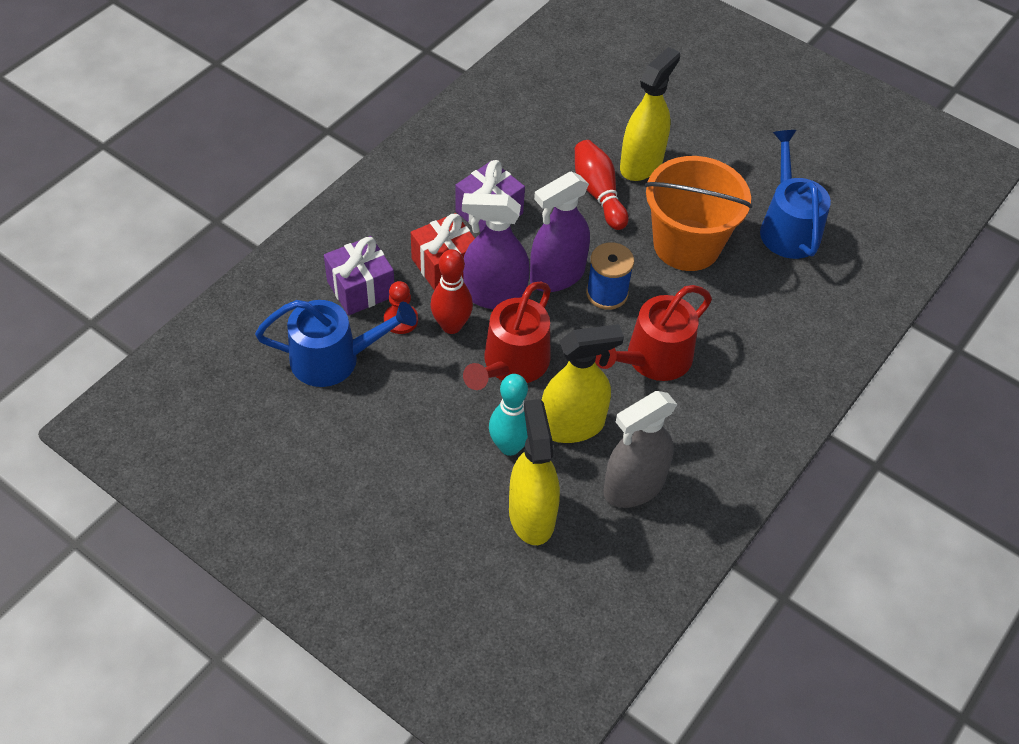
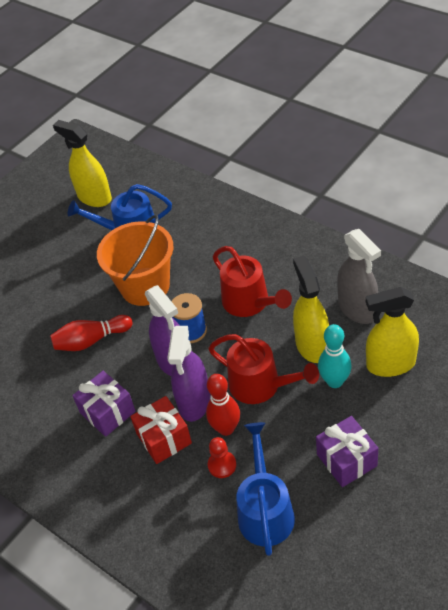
camera: 80 degrees left, 5 degrees down
purple gift [324,236,394,315] -> purple gift moved to [316,416,378,487]
yellow spray bottle [620,47,680,181] -> yellow spray bottle moved to [53,120,112,207]

